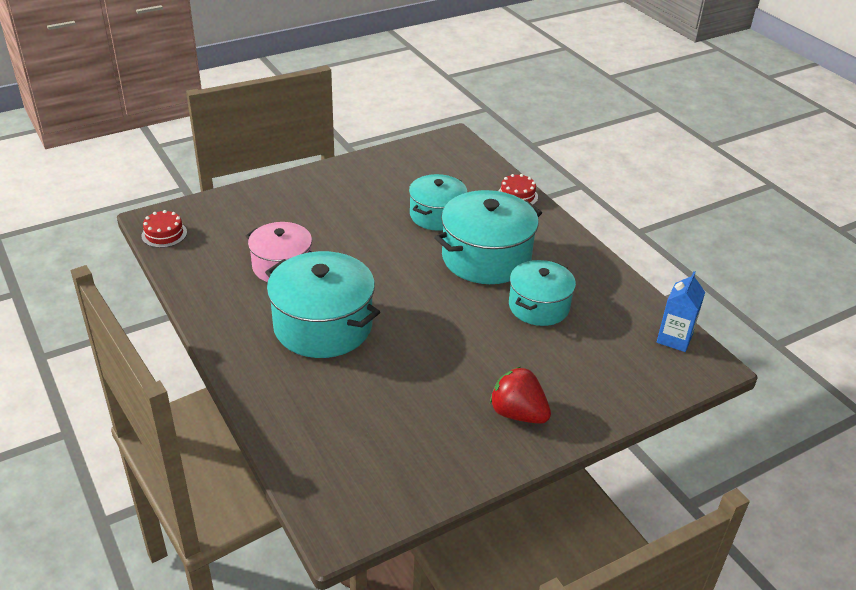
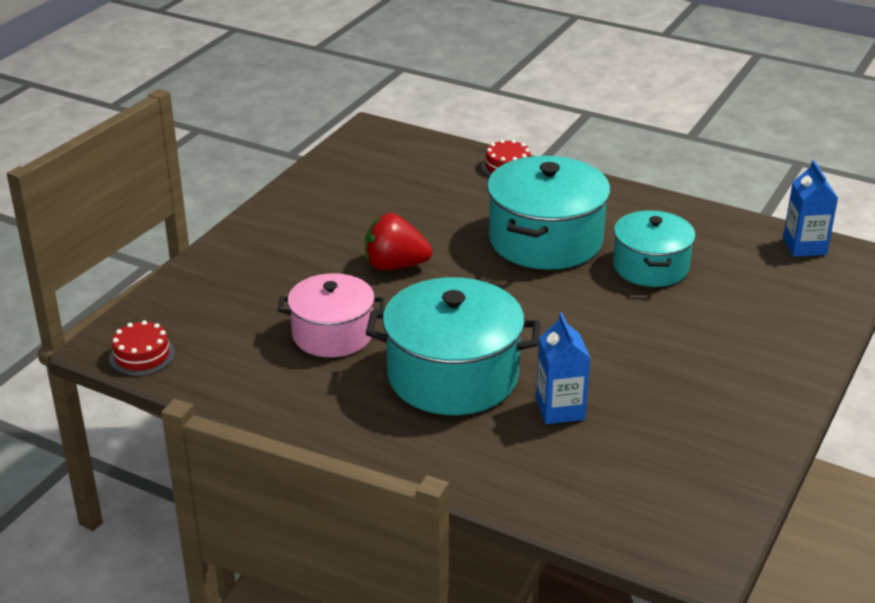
camera: 30 degrees left, 5 degrees down
turquoise pot [409,174,468,231] -> none
red strawberry [490,367,551,424] -> red strawberry moved to [365,213,432,270]
none -> blue carton [536,312,590,424]

